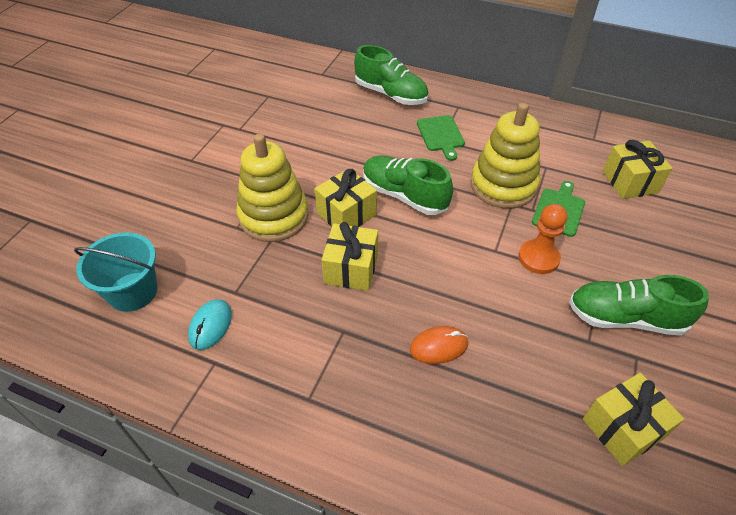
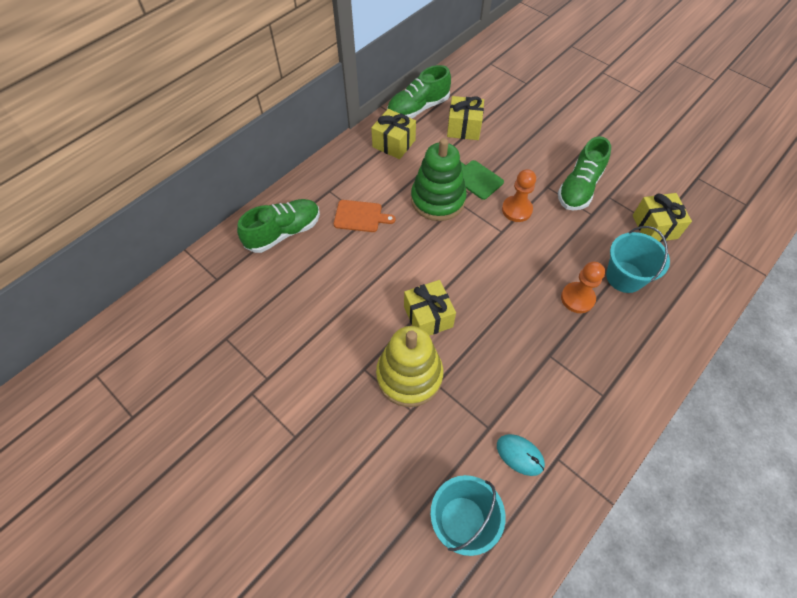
camera: 70 degrees left, 10 degrees up
yellow gift [322,222,378,291] -> yellow gift moved to [371,109,416,159]
green shoe [363,155,453,215] -> green shoe moved to [387,65,451,118]
orange mouse [410,326,468,364] -> orange pawn [561,262,605,313]
green cutting board [417,115,465,161] -> orange cutting board [334,200,396,232]
yellow stacking toy [470,103,540,209] -> green stacking toy [411,138,467,221]
none -> turquoise bucket [606,226,670,293]

